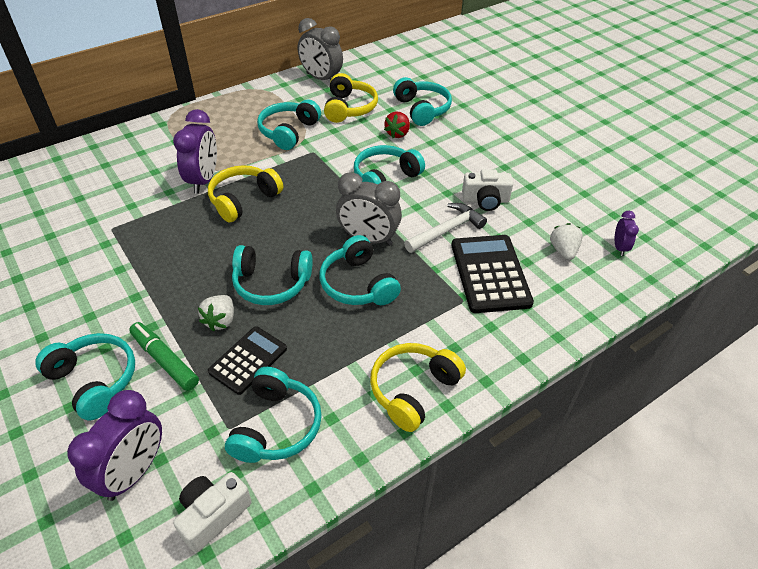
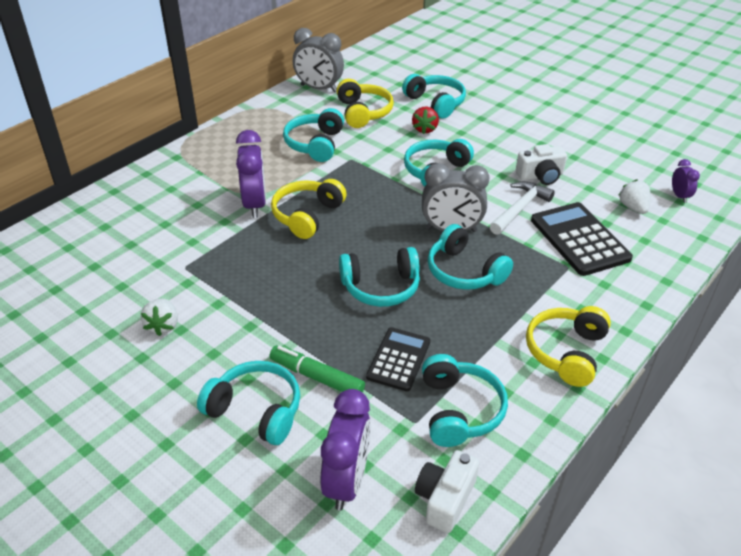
camera: 15 degrees left, 5 degrees down
white strawberry [198,295,234,332] -> white strawberry moved to [141,299,178,336]

